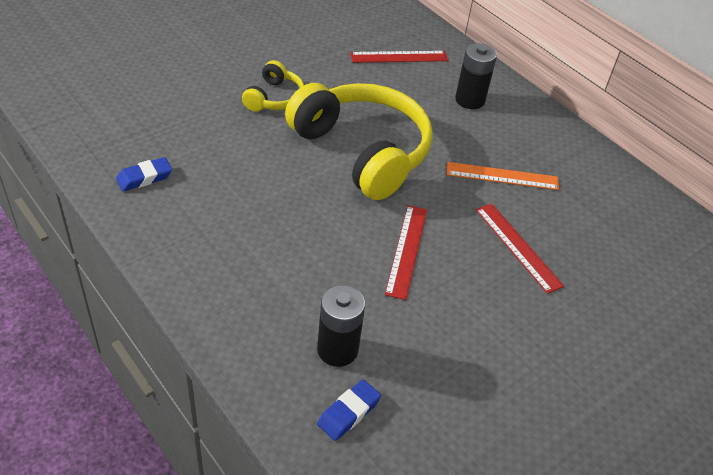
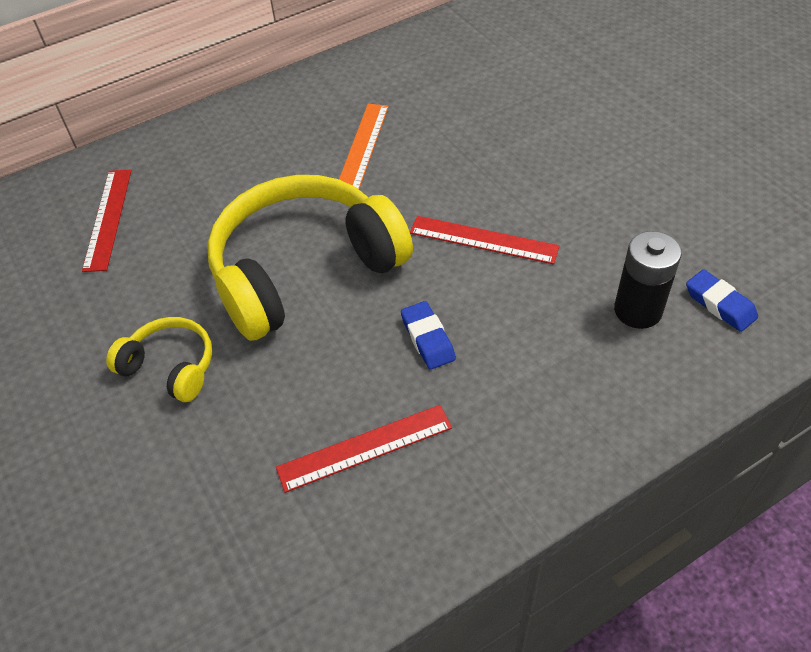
camera: 75 degrees left, 5 degrees up
blue eraser [116,157,172,191] -> blue eraser moved to [401,301,456,370]
black battery [455,43,497,109] -> none
red ruler [476,204,564,294] -> red ruler moved to [276,405,452,493]

